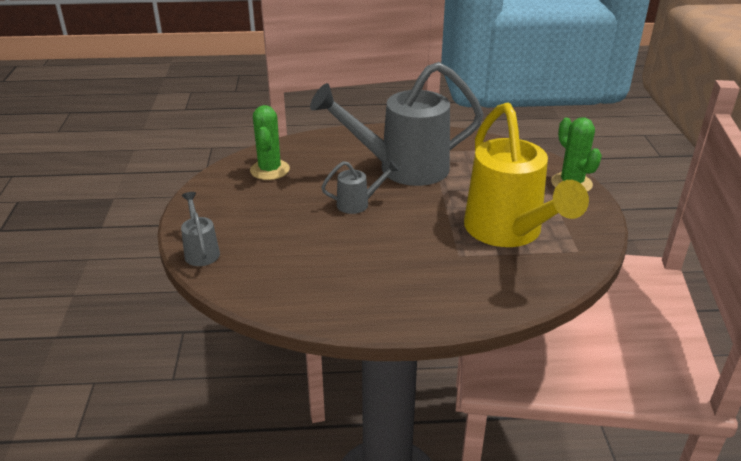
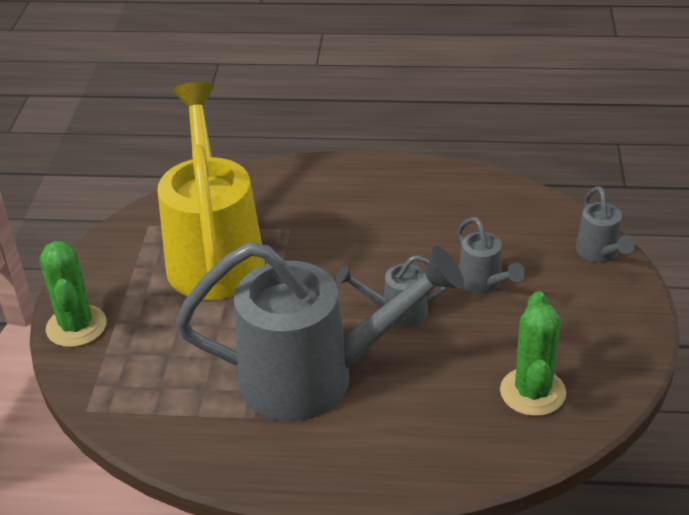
camera: 170 degrees left, 5 degrees up
none -> grey watering can [458,217,526,294]

